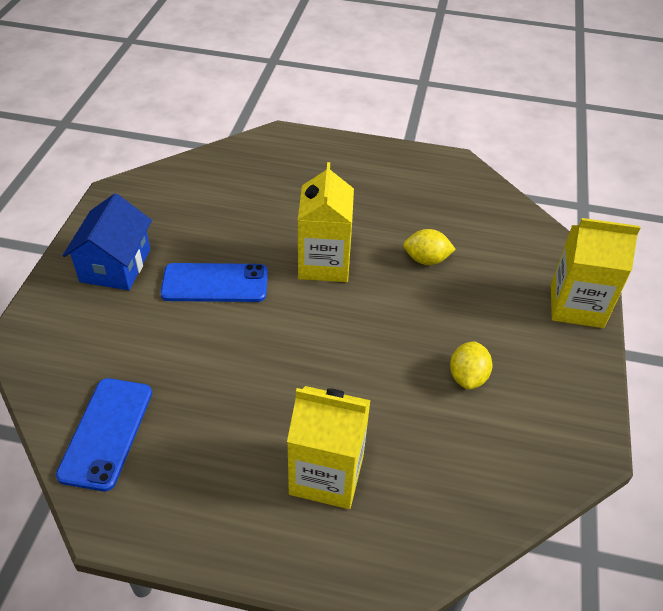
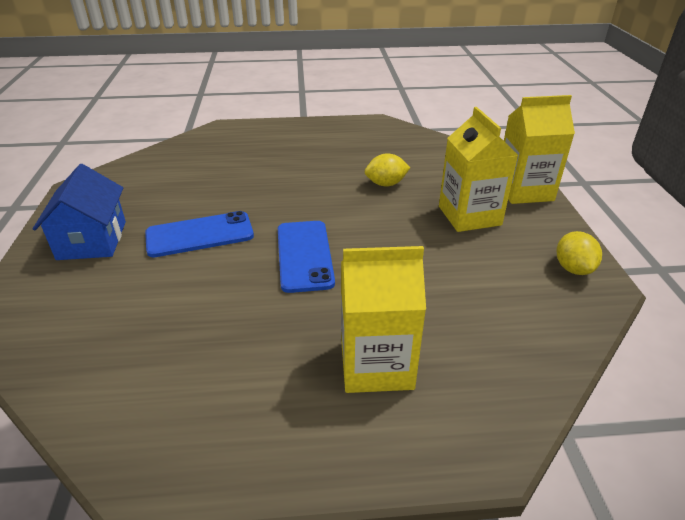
camera: 15 degrees left, 10 degrees down
blue phone [56,378,152,491] -> blue phone moved to [278,221,335,293]
yellow carton [298,162,354,282] -> yellow carton moved to [439,107,518,232]
yellow lemon [450,341,492,390] -> yellow lemon moved to [557,231,602,275]

